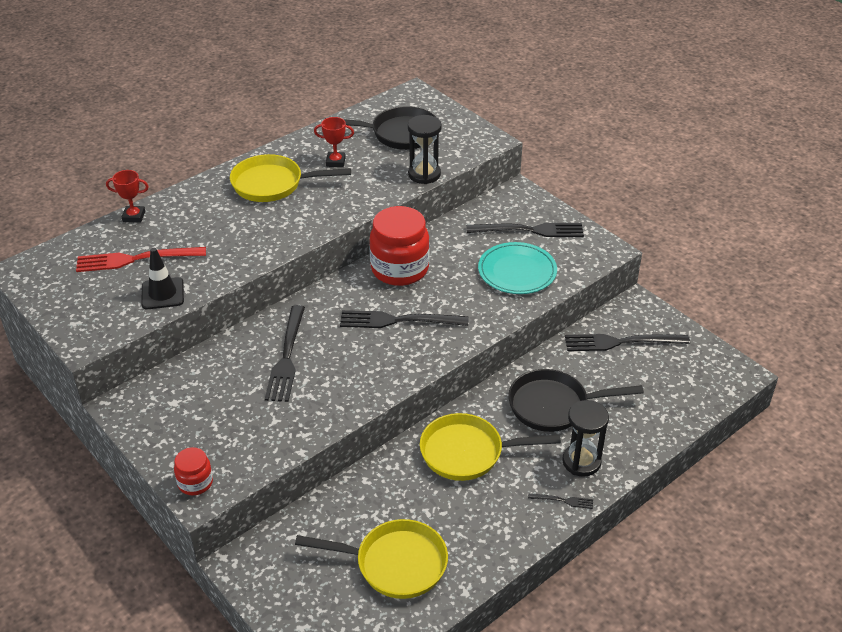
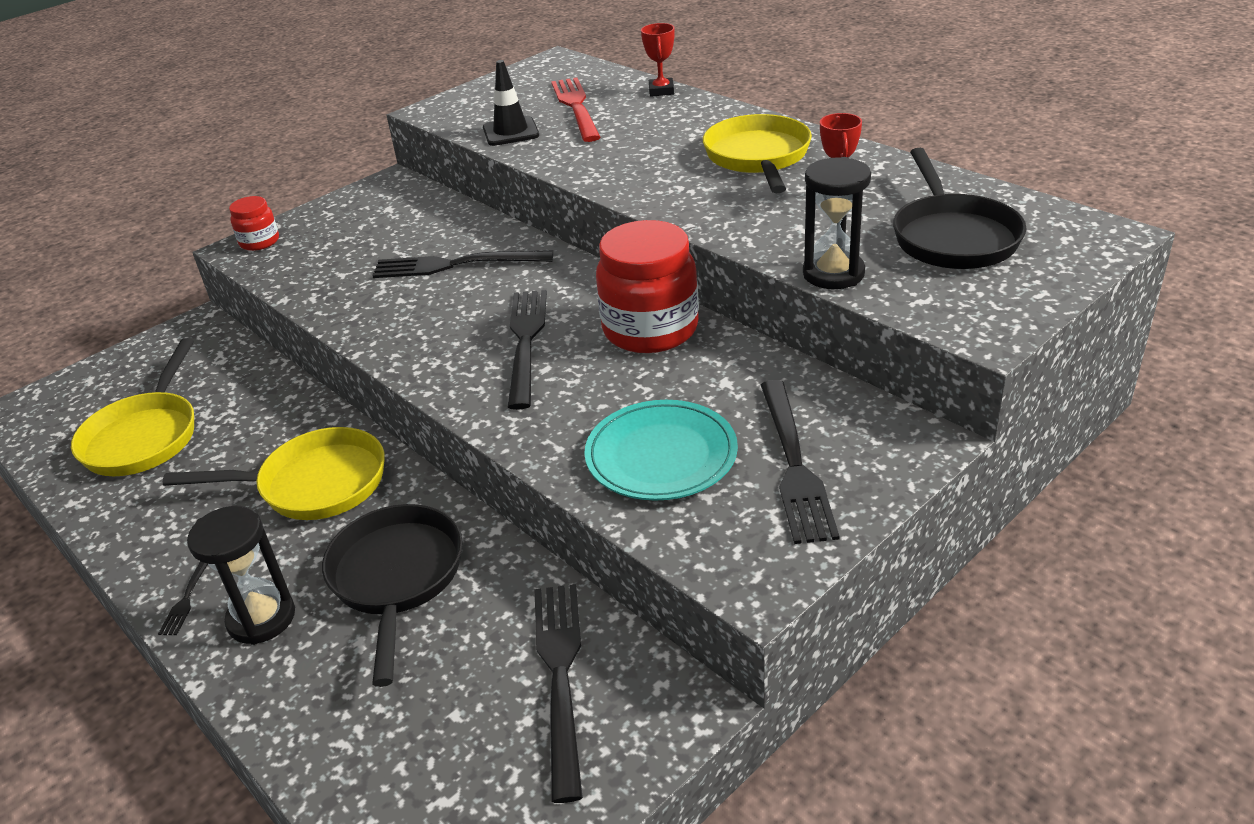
camera: 90 degrees right, 5 degrees down
yellow pan [420,413,561,481] -> yellow pan turned 90 degrees clockwise [163,427,385,520]

